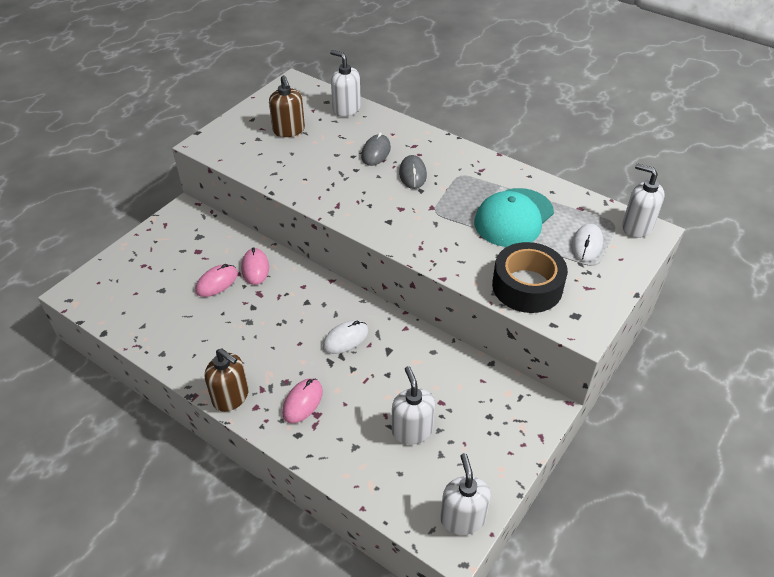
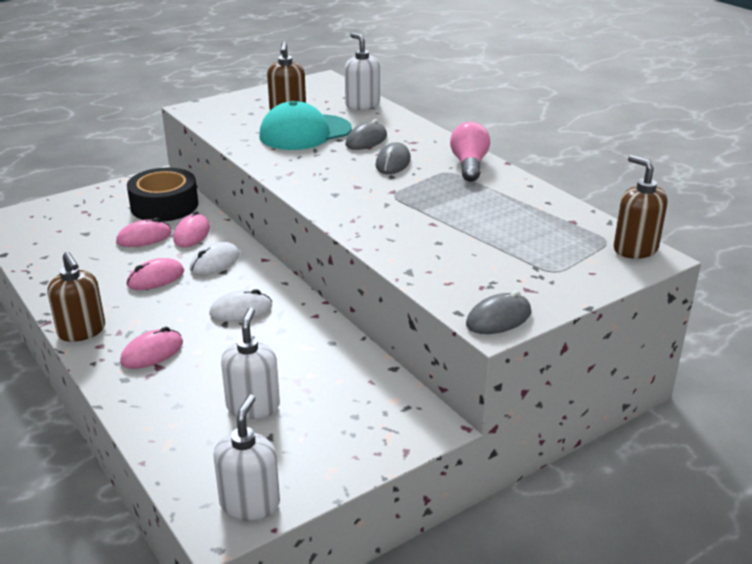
camera: 20 degrees right, 15 degrees down
turquoise cap [474,188,554,247] -> turquoise cap moved to [259,101,352,150]
black tape [492,242,568,313] -> black tape moved to [127,168,198,222]
white mouse [571,224,603,262] -> white mouse moved to [190,242,240,275]
white soap dispenser [622,163,665,238] -> brown soap dispenser [613,155,668,259]
none -> pink mouse [127,258,184,290]
none -> pink light bulb [450,122,490,182]
none -> grey mouse [466,291,531,334]

